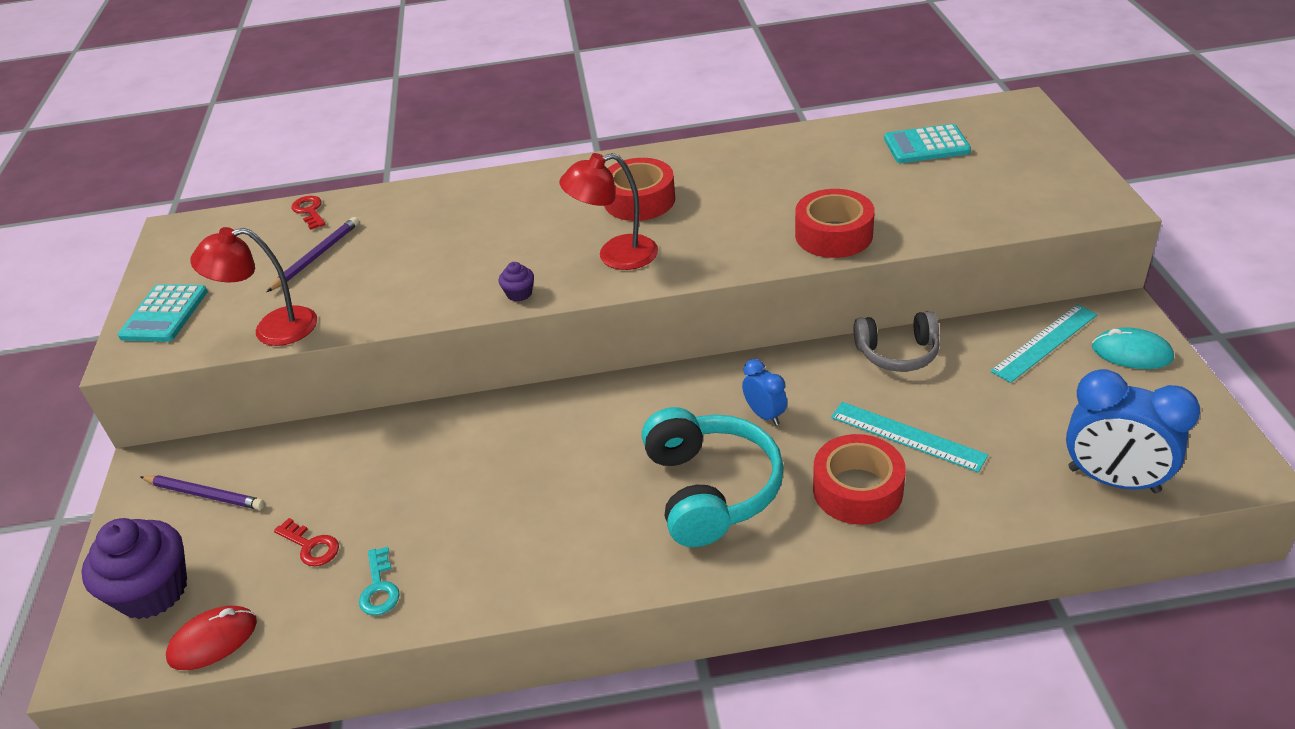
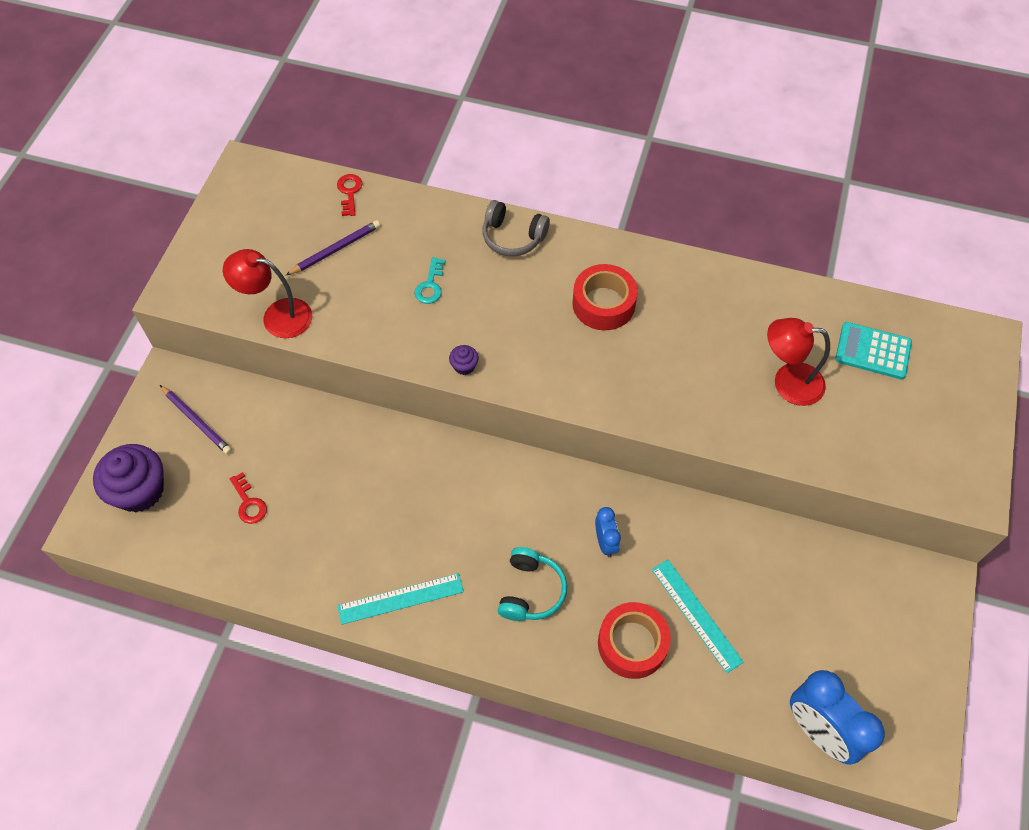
camera: 20 degrees right, 20 degrees up
turquoise calculator [118,284,208,342] -> none
red mouse [166,606,257,670] -> none
turquoise key [359,546,400,615] -> turquoise key moved to [414,257,445,304]
red lamp [559,153,658,270] -> red lamp moved to [767,318,830,406]
turquoise headphones [642,407,784,547] -> turquoise headphones [498,547,567,621], size x0.63
red tape [795,189,875,258] -> none
grey headphones [854,311,940,372] -> grey headphones moved to [483,200,550,256]
turquoise ruler [990,304,1098,383] -> turquoise ruler moved to [337,573,464,625]
turquoise mouse [1092,327,1174,369] -> none

